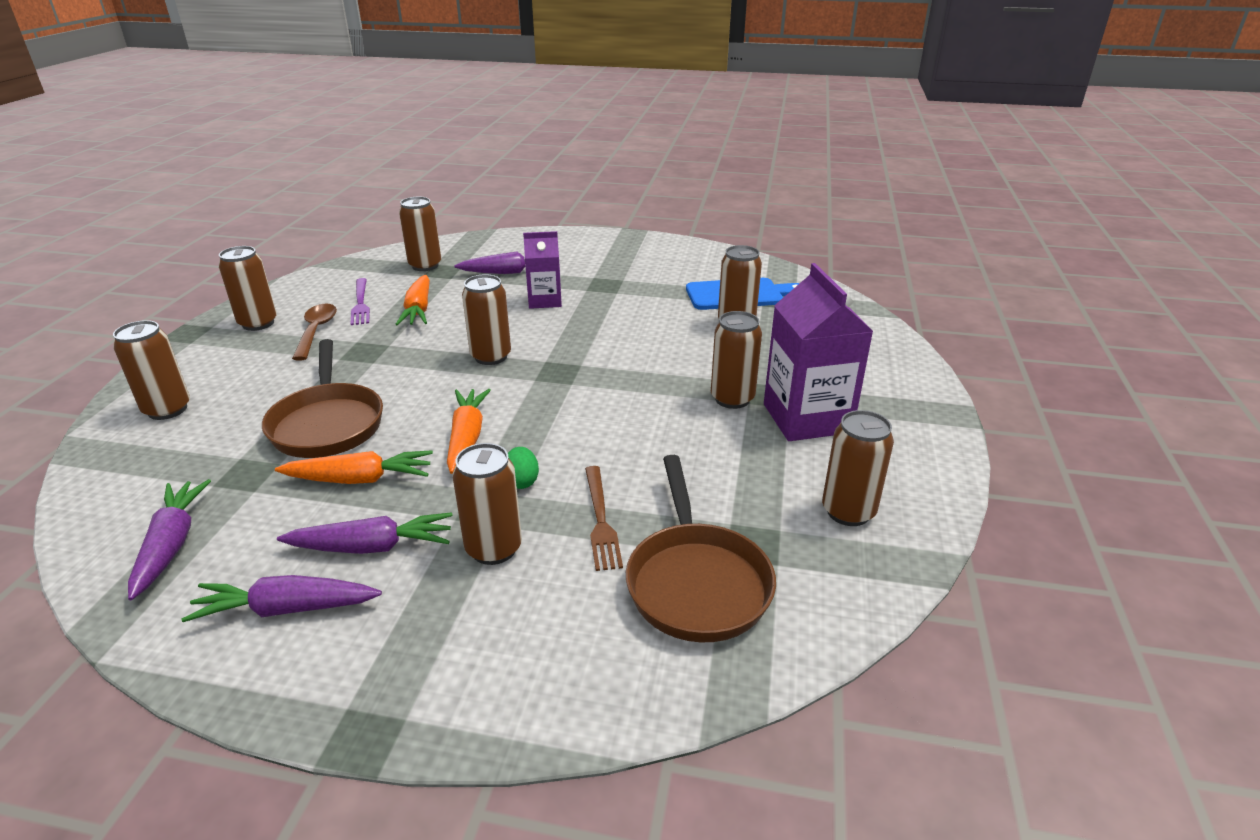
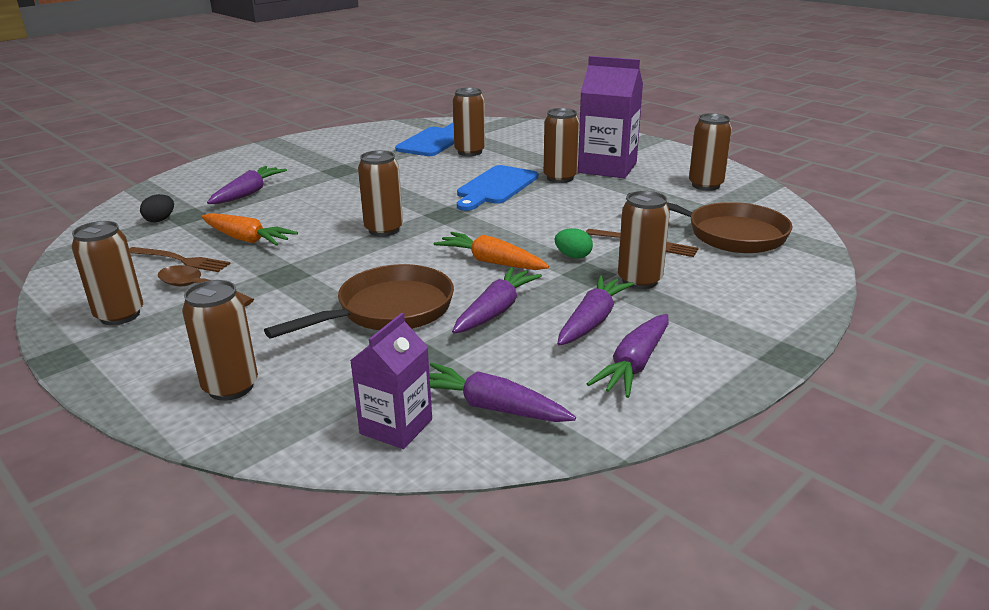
camera: 55 degrees left, 5 degrees down
brown pan [262,339,383,458] -> brown pan turned 60 degrees counterclockwise [264,264,454,338]
orange carrot [275,450,433,484] -> purple carrot [452,267,542,334]
purple fork [350,278,370,325] -> brown fork [129,247,231,272]
brown can [399,197,441,271] -> black egg [140,194,174,222]
purple carton [523,231,562,309] -> purple carton moved to [350,313,432,449]
none -> blue cutting board [457,165,538,211]

